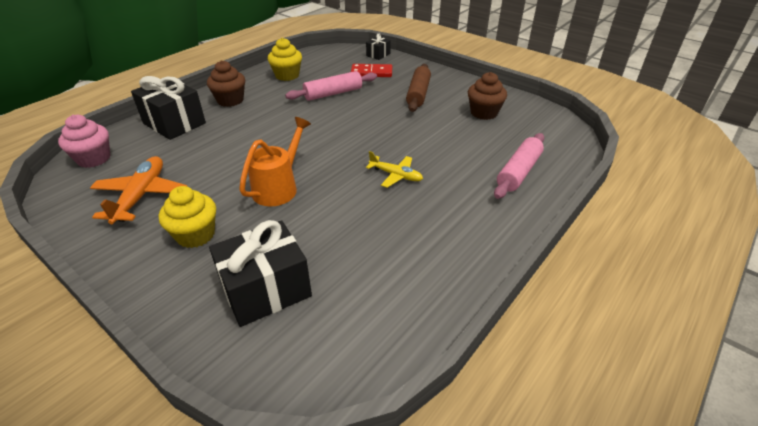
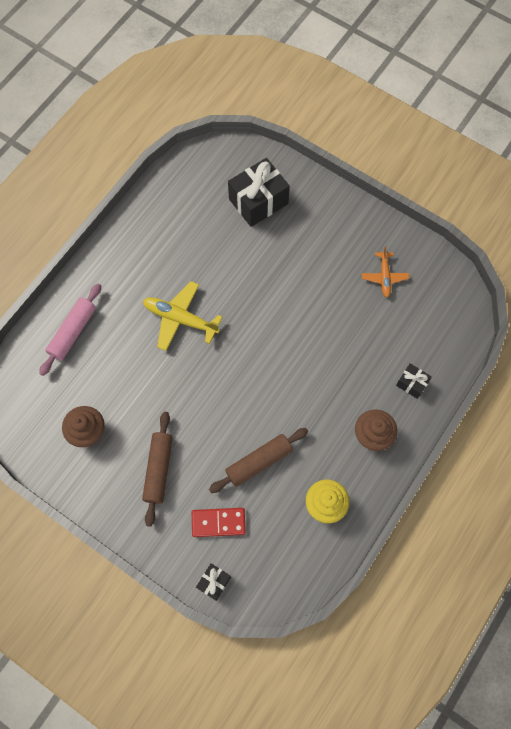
camera: 175 degrees right, 30 degrees up
pink cupcake [58,115,110,168] -> none
orange plane [90,156,187,224] -> orange plane [362,246,409,297], size x0.62
black gift [131,76,206,140] -> black gift [396,363,432,399], size x0.50
yellow cupcake [159,186,216,248] -> none
orange watering can [239,117,311,206] -> none
pink rolling pin [285,71,377,101] -> brown rolling pin [209,428,308,493]
yellow plane [366,151,423,188] -> yellow plane [143,281,223,351], size x1.61

